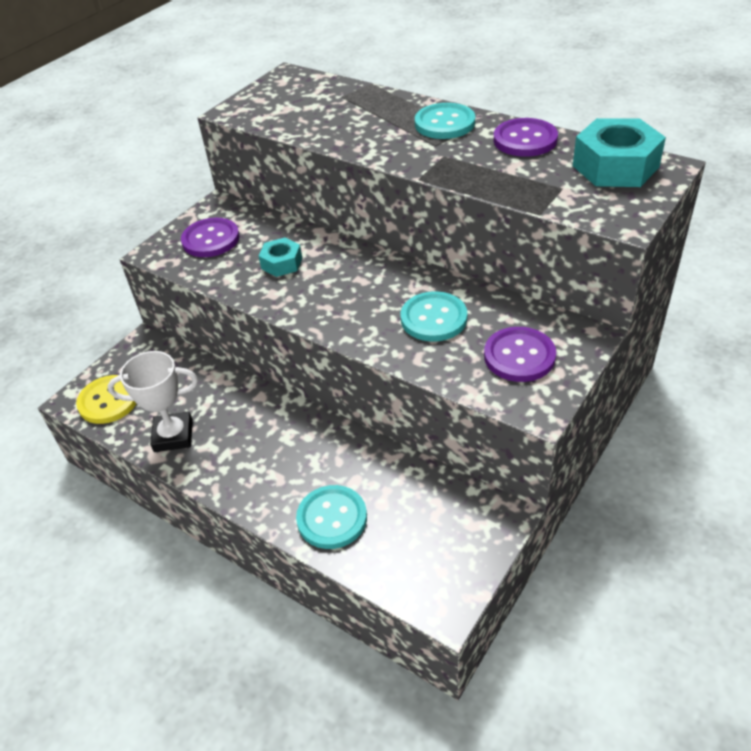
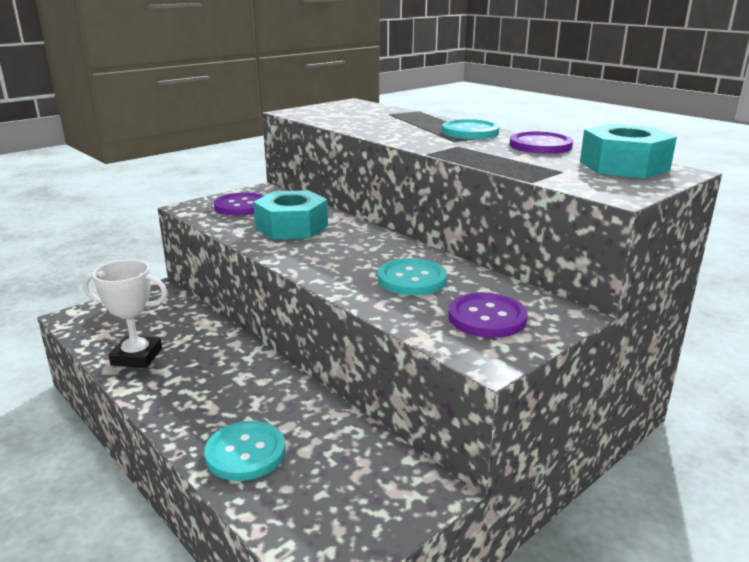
camera: 10 degrees right, 20 degrees down
yellow button [76,375,137,424] -> none
turquoise nut [259,237,302,277] -> turquoise nut [253,190,328,240], size x1.77

